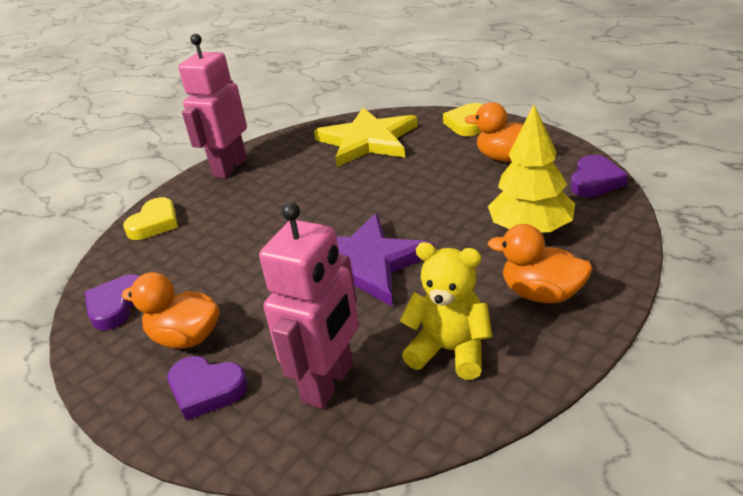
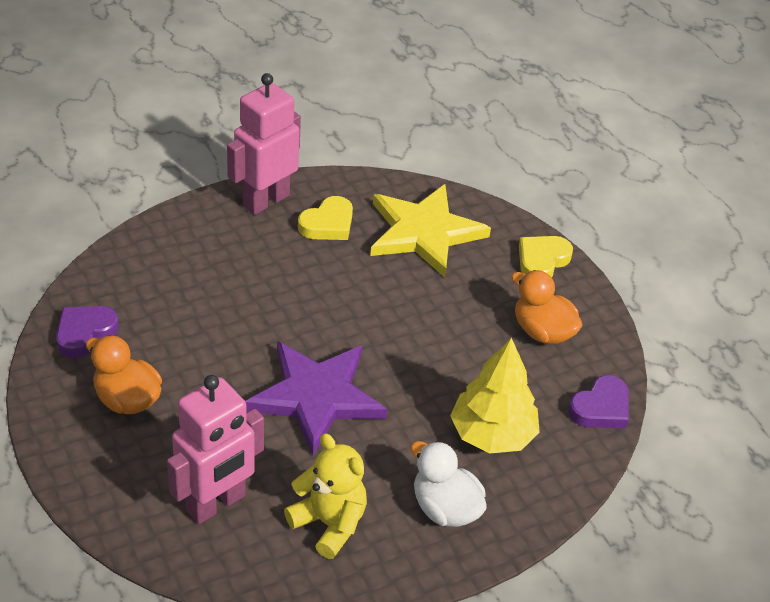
camera: 15 degrees right, 10 degrees up
yellow heart [123,197,178,240] -> yellow heart moved to [298,196,353,240]
purple heart [167,356,248,420] -> none
orange duck [488,224,593,303] -> white duck [411,441,486,527]

